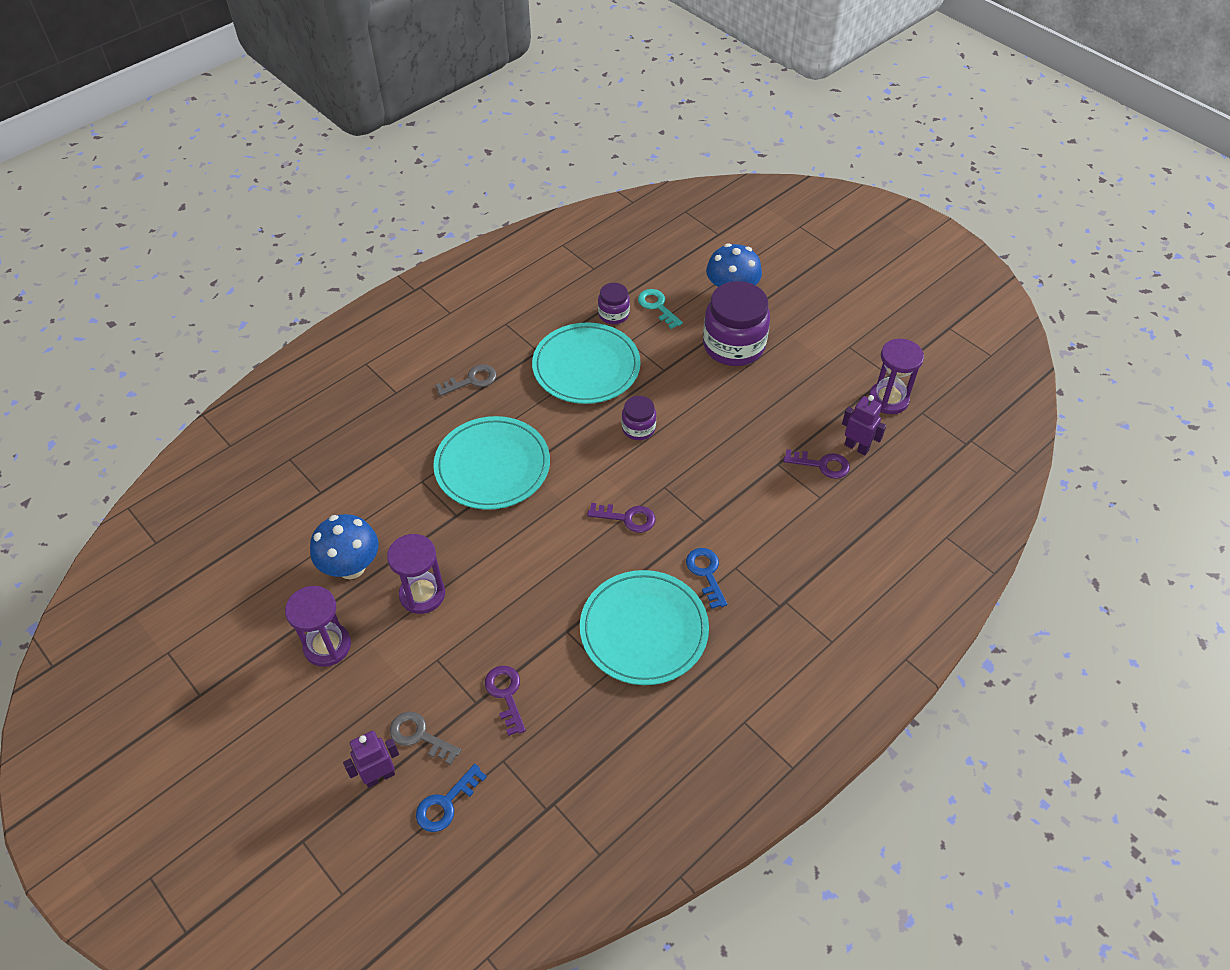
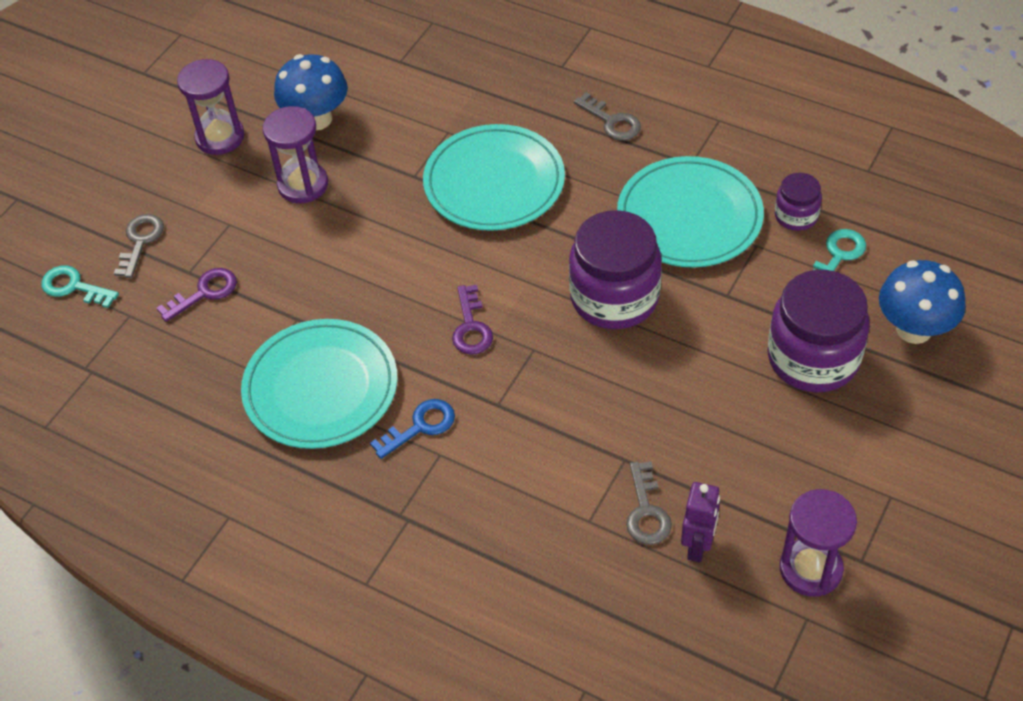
camera: 75 degrees right, 0 degrees up
purple robot [343,731,399,788] -> none
blue key [416,764,487,832] -> turquoise key [41,265,119,308]
purple jar [622,396,656,440] -> purple jar [569,210,662,329], size x1.97
purple key [783,449,850,479] -> grey key [626,461,672,544]

